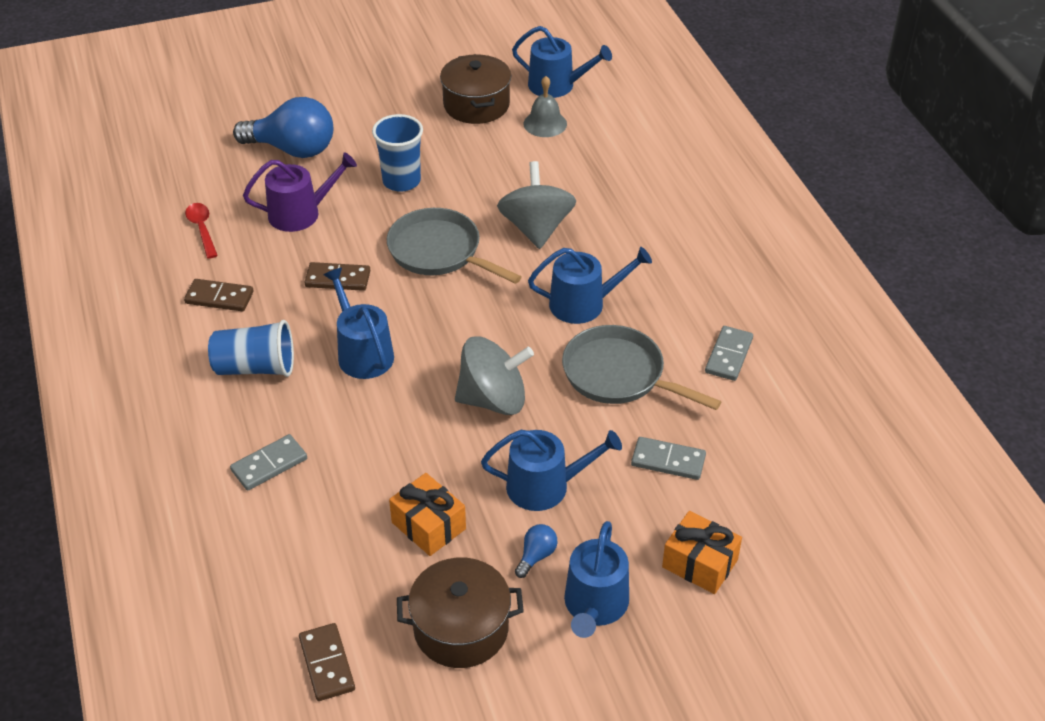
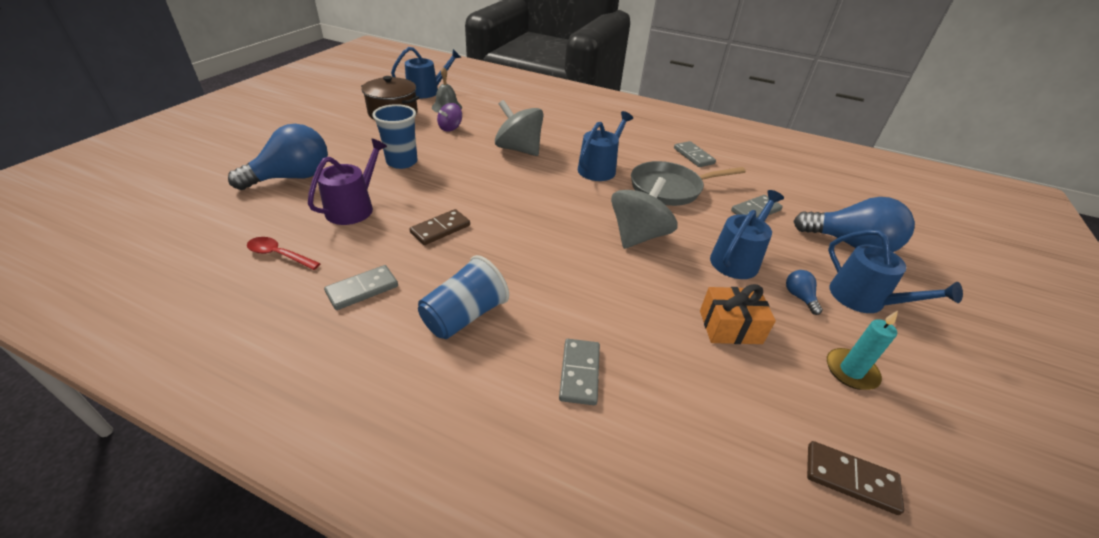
camera: 50 degrees left, 5 degrees down
brown domino [184,279,254,312] -> grey domino [324,265,398,310]
blue watering can [323,268,394,379] -> none
grey pan [387,208,522,284] -> none
brown pot [397,558,524,668] -> turquoise candle [827,311,898,390]
orange gift [662,511,742,594] -> blue light bulb [793,197,915,252]
none -> purple spinning top [437,103,462,132]

